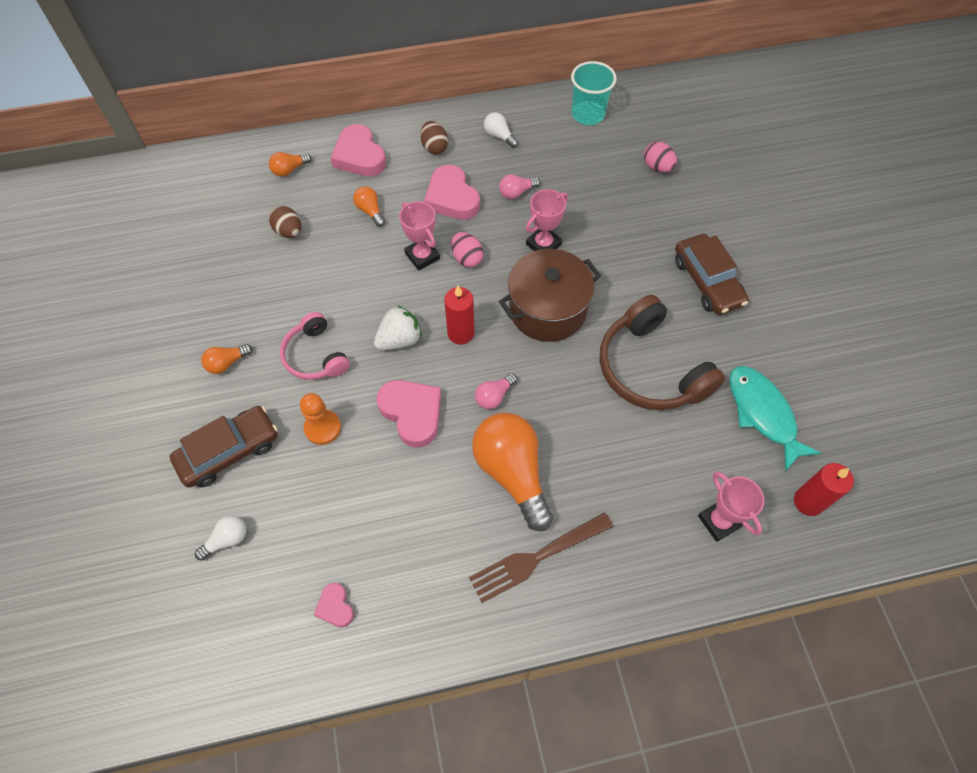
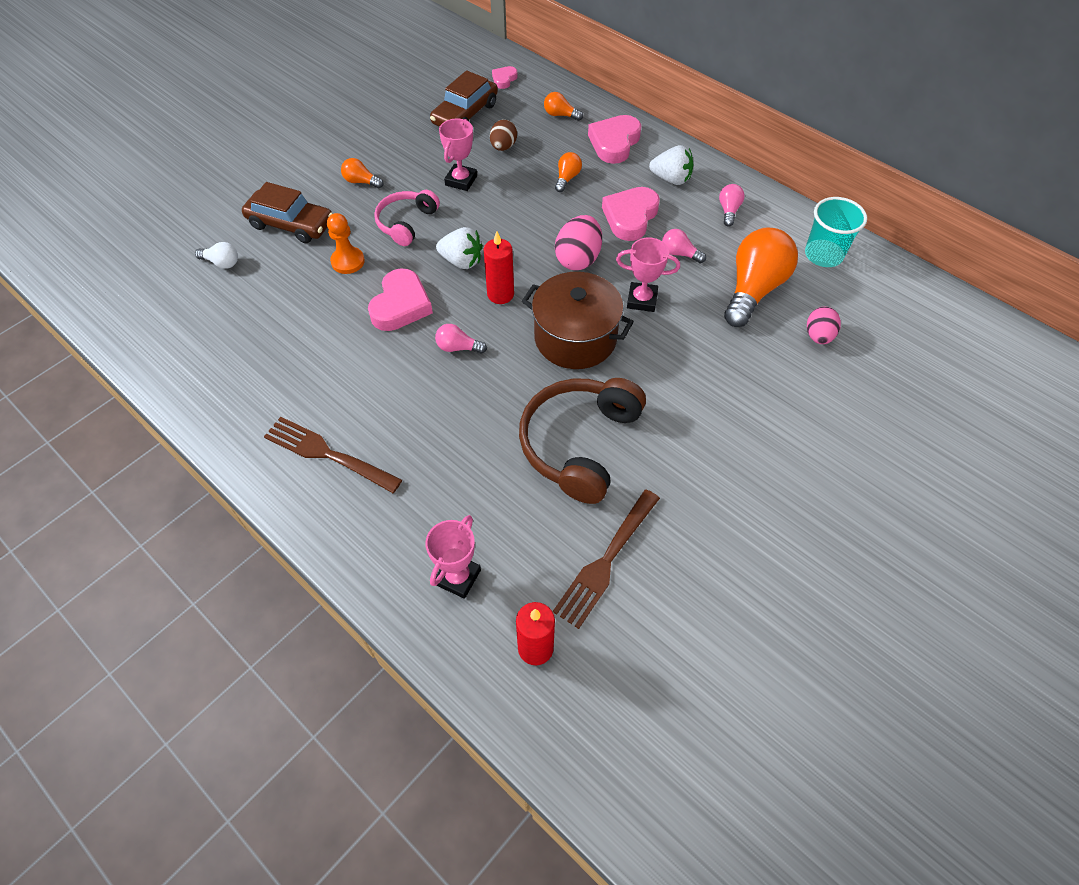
camera: 55 degrees right, 5 degrees down
pink heart [314,583,354,627] -> pink heart moved to [492,66,517,89]
pink trophy [399,201,440,271] -> pink trophy moved to [439,118,477,191]
brown egg [420,121,448,154] -> white strawberry [649,145,693,185]
pink egg [451,232,484,267] -> pink egg [555,215,602,270], size x1.50
orange light bulb [472,413,553,531] -> orange light bulb moved to [724,228,798,327]
white light bulb [484,112,518,148] -> pink light bulb [719,184,745,227]
brown car [675,234,749,315] -> brown car moved to [430,70,498,127]
turquoise fish [729,366,822,472] -> brown fork [553,490,660,629]

